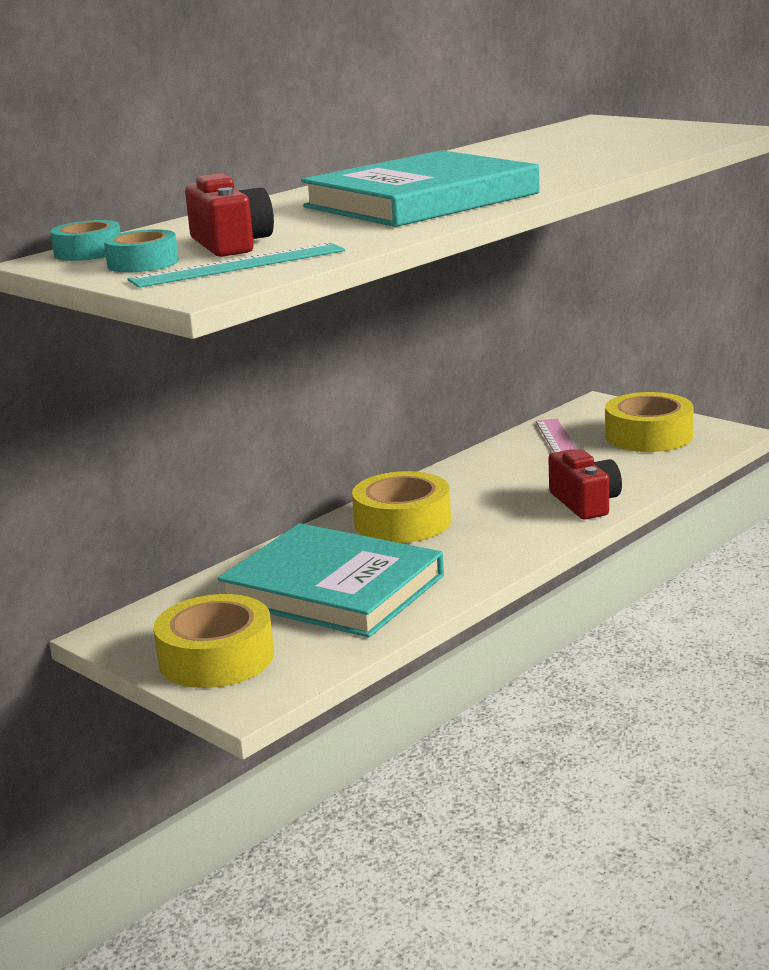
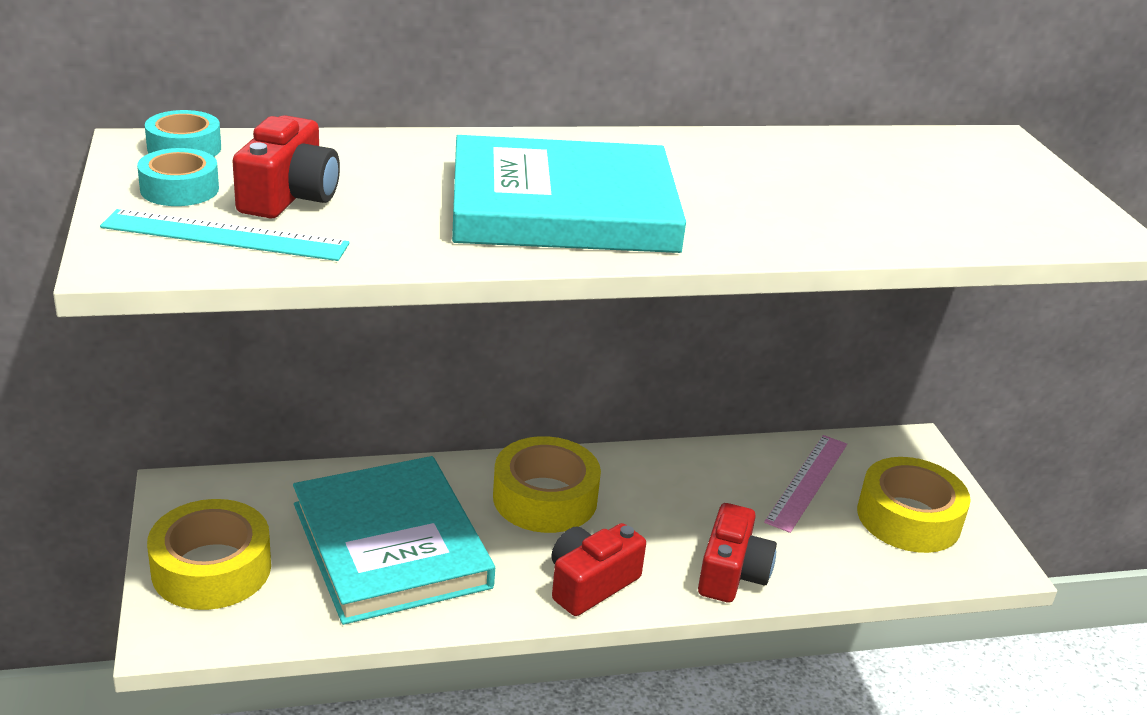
camera: 30 degrees right, 10 degrees up
none -> red camera [552,523,646,616]

